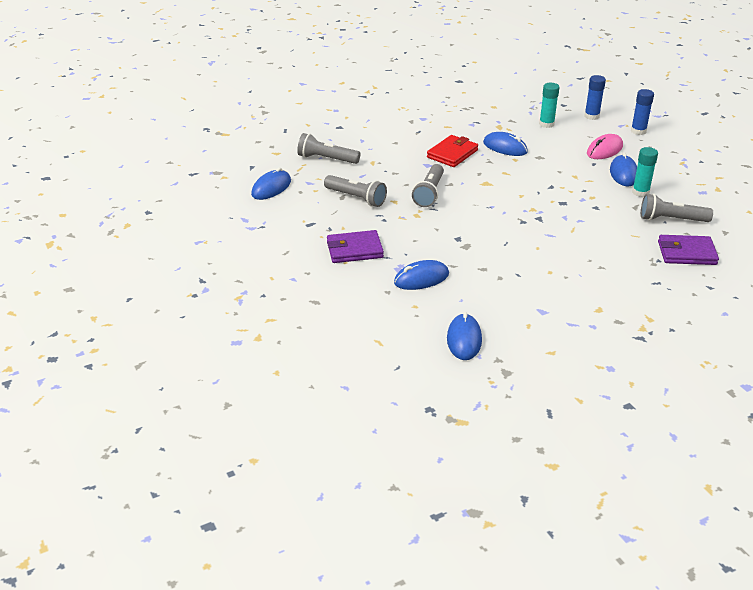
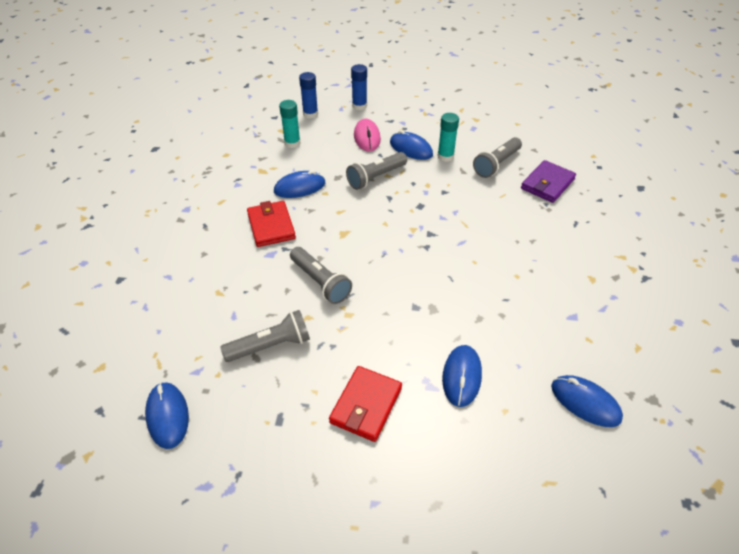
camera: 55 degrees left, 10 degrees up
grey flashlight [297,133,360,164] -> grey flashlight moved to [346,152,407,190]
purple wallet [327,230,384,263] -> red wallet [329,366,402,442]

